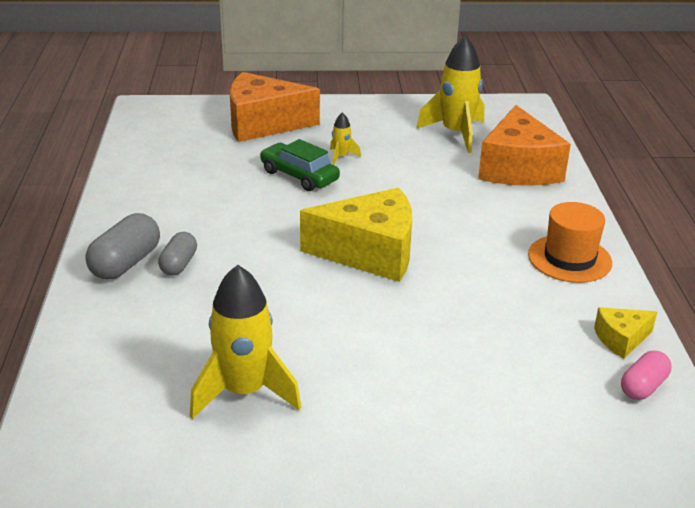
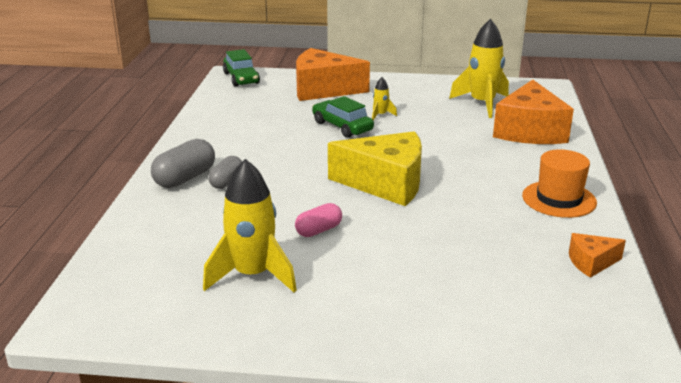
camera: 10 degrees right, 5 degrees down
yellow cheese [594,307,657,358] -> orange cheese [569,233,626,278]
pink capsule [621,351,671,400] -> pink capsule moved to [295,203,342,237]
none -> green car [223,49,260,87]

